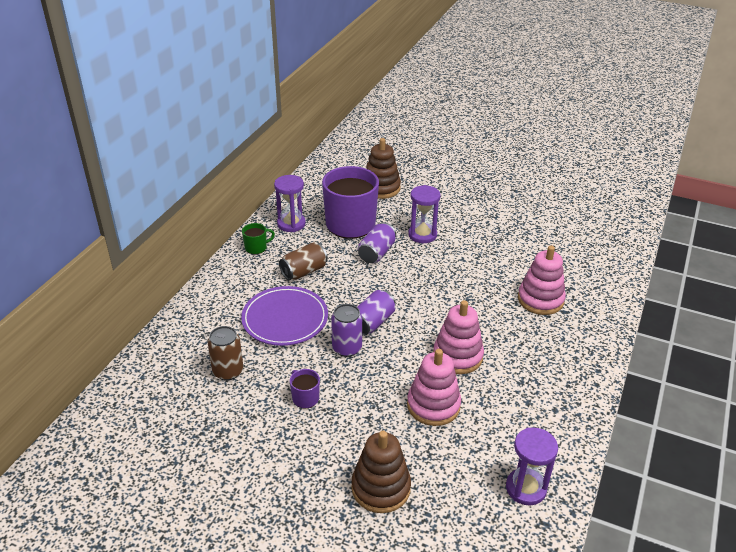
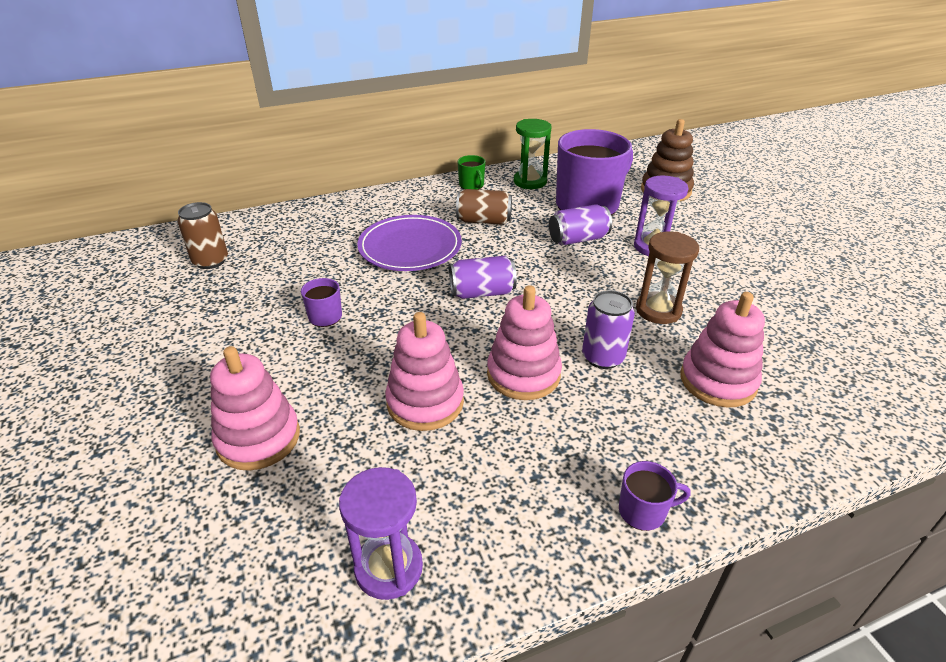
camera: 45 degrees right, 0 degrees up
brown can [207,326,243,380] -> brown can moved to [177,202,228,269]
green mug [242,223,275,254] -> green mug turned 45 degrees clockwise [457,155,486,190]
purple hourglass [274,175,306,232] -> green hourglass [514,119,551,189]
purple can [331,304,362,357] -> purple can moved to [582,290,635,369]
brown stacking toy [351,431,411,513] -> pink stacking toy [210,346,300,471]
none -> purple mug [619,461,691,531]
none -> brown hourglass [636,232,699,324]

